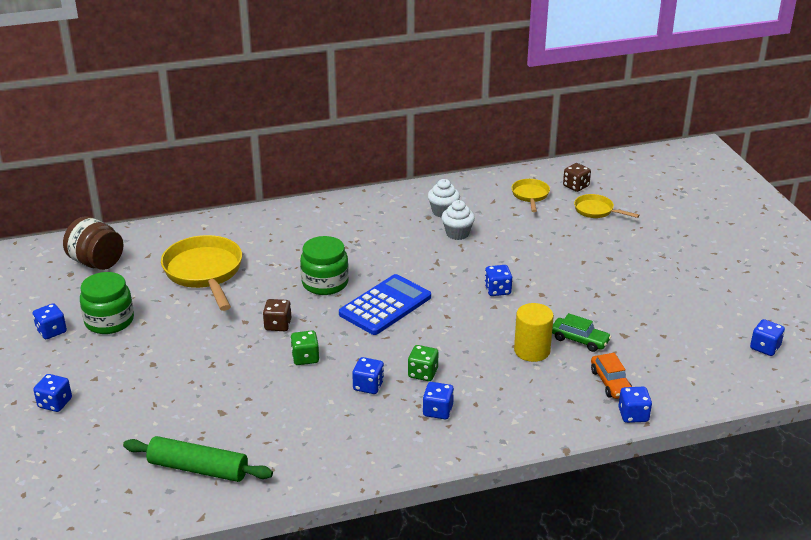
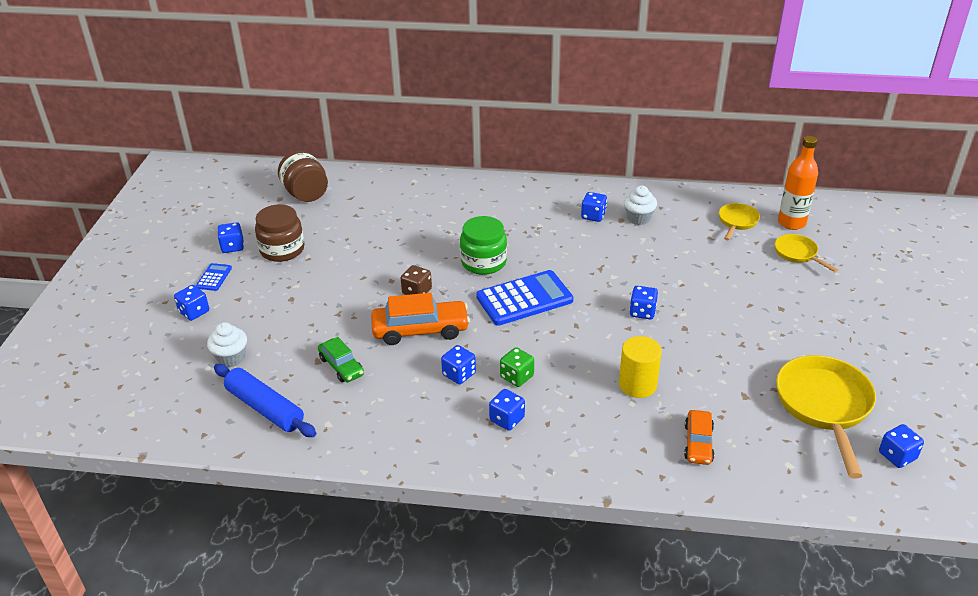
camera: 25 degrees right, 5 degrees up
green jar [80,272,134,334] -> brown jar [255,205,304,262]
green rolling pin [123,436,273,482] -> blue rolling pin [214,364,316,437]
yellow pan [161,235,242,311] -> yellow pan moved to [776,355,876,479]
green dice [290,331,319,365] -> orange car [371,293,470,345]
white cupcake [441,200,475,240] -> white cupcake moved to [207,322,247,367]
green car [552,313,611,352] -> green car moved to [318,337,364,382]
brown dice [563,163,591,192] -> orange bottle [778,136,818,230]
blue dice [618,387,652,423] -> blue dice moved to [581,192,607,222]
none -> blue calculator [196,263,232,291]

